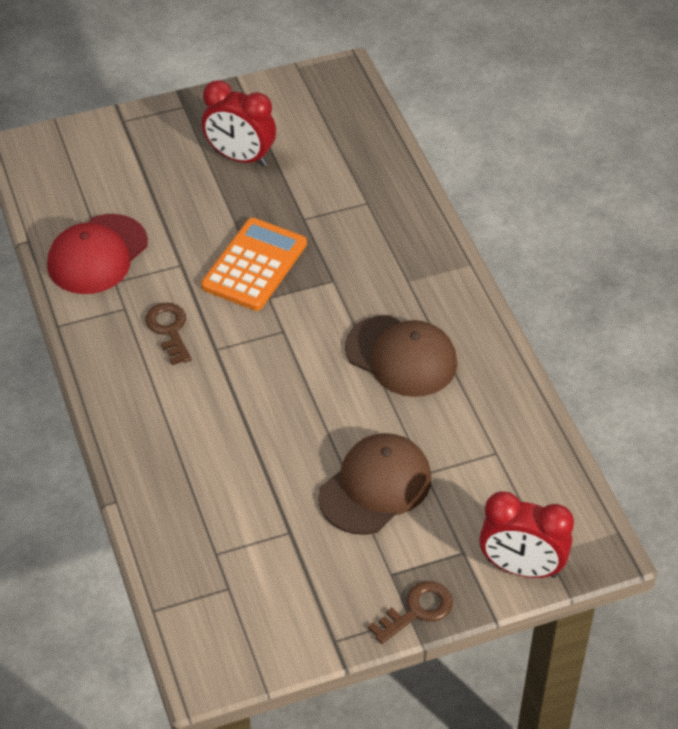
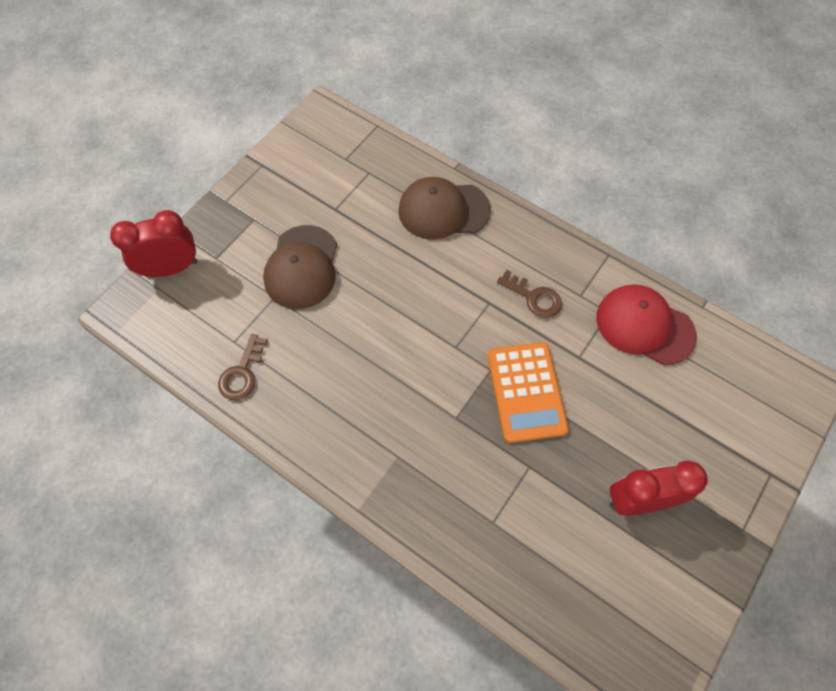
camera: 145 degrees right, 15 degrees up
red cap [47,214,148,294] -> red cap turned 60 degrees counterclockwise [596,284,697,365]
brown cap [345,315,457,397] -> brown cap moved to [398,177,491,240]
brown key [368,581,453,644] -> brown key moved to [218,334,268,400]

